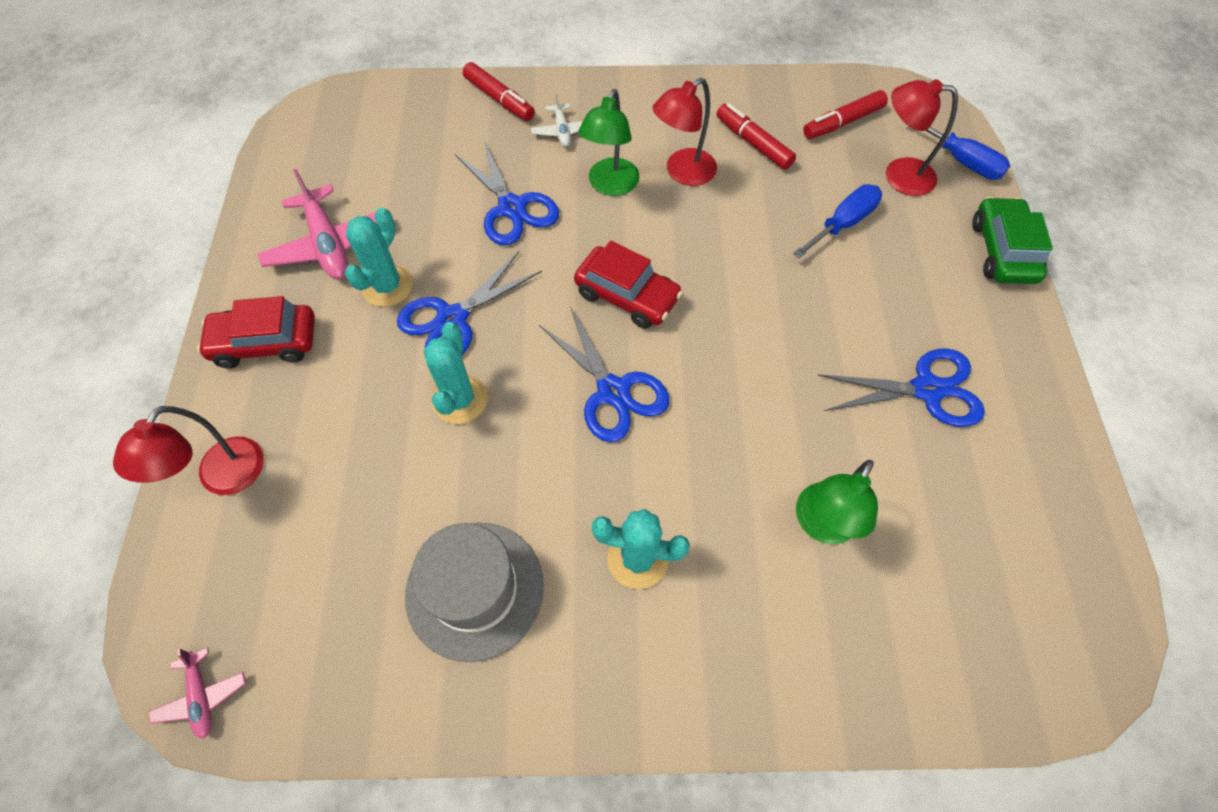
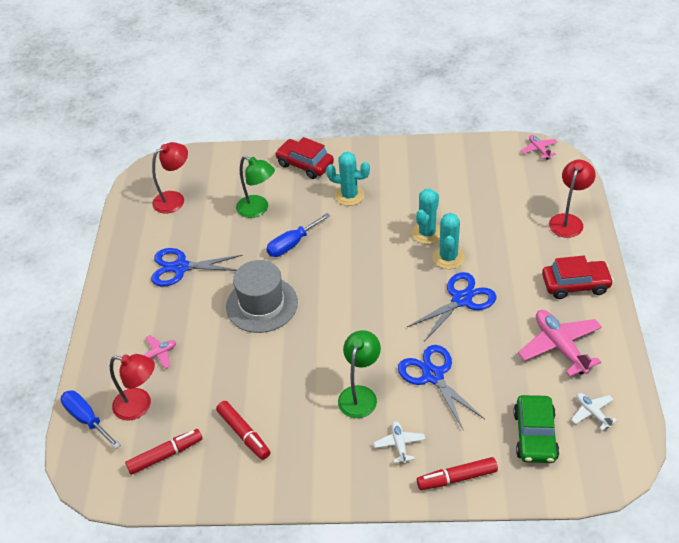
camera: 175 degrees left, 15 degrees down
turquoise cactus [345,208,413,307] -> turquoise cactus moved to [412,189,440,244]
grey hat [405,523,544,662] -> grey hat moved to [226,260,298,333]
red marker [463,62,535,121] -> red marker turned 60 degrees counterclockwise [417,457,498,490]
blue scissors [539,307,669,442] -> none
red car [574,241,683,329] -> red car moved to [275,137,334,179]
red lamp [653,78,717,186] -> red lamp moved to [152,142,188,213]
blue screwdriver [793,184,882,258] -> blue screwdriver moved to [266,213,330,257]
green lamp [796,460,878,544] -> green lamp turned 90 degrees clockwise [236,156,275,218]
green car [972,197,1053,284] -> green car moved to [513,395,559,463]
none -> pink plane [135,335,176,369]
none -> white plane [571,393,617,431]

